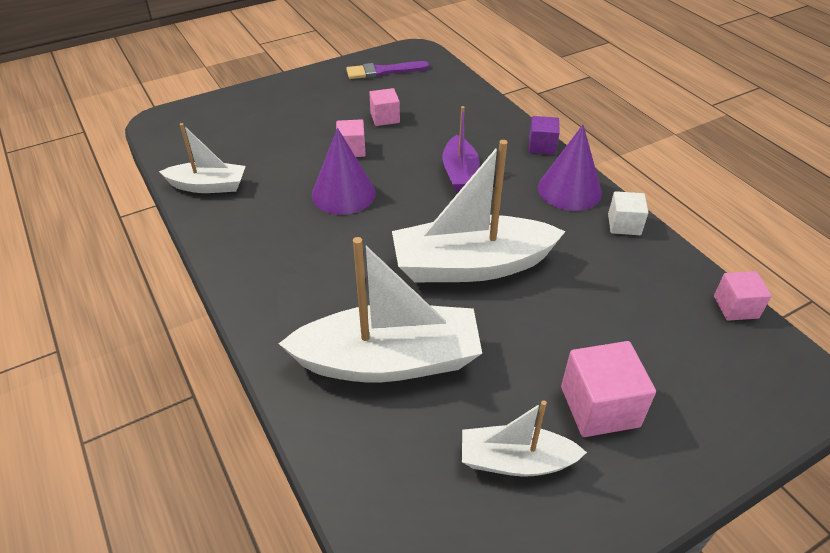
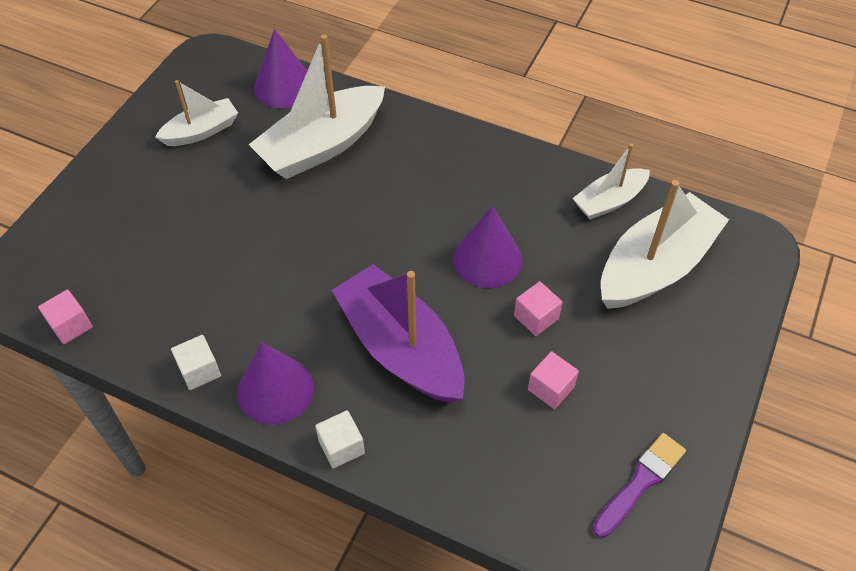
camera: 145 degrees right, 10 degrees up
white boat [392,140,566,282] -> white boat moved to [601,180,729,309]
purple boat [442,106,480,192] -> purple boat [332,264,465,403], size x1.78
purple cube [529,116,560,155] -> white cube [315,410,365,469]
pink cube [561,341,656,437] -> none
none -> purple cone [254,29,307,108]

